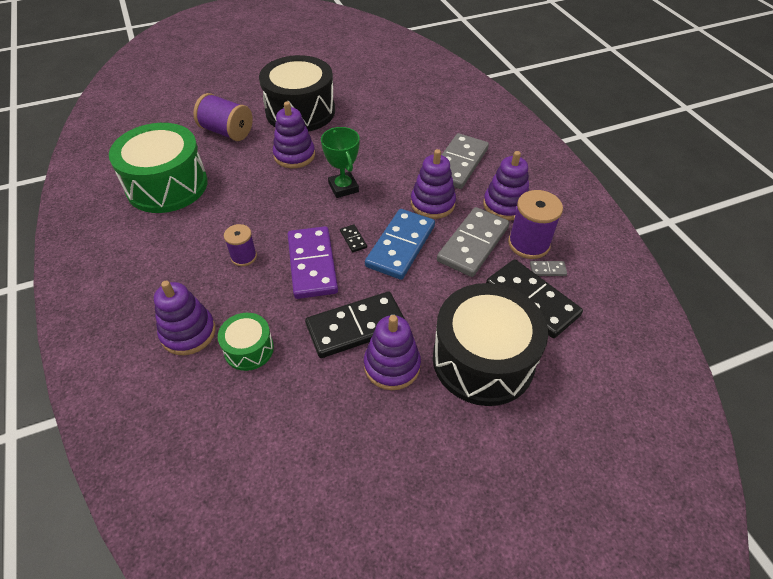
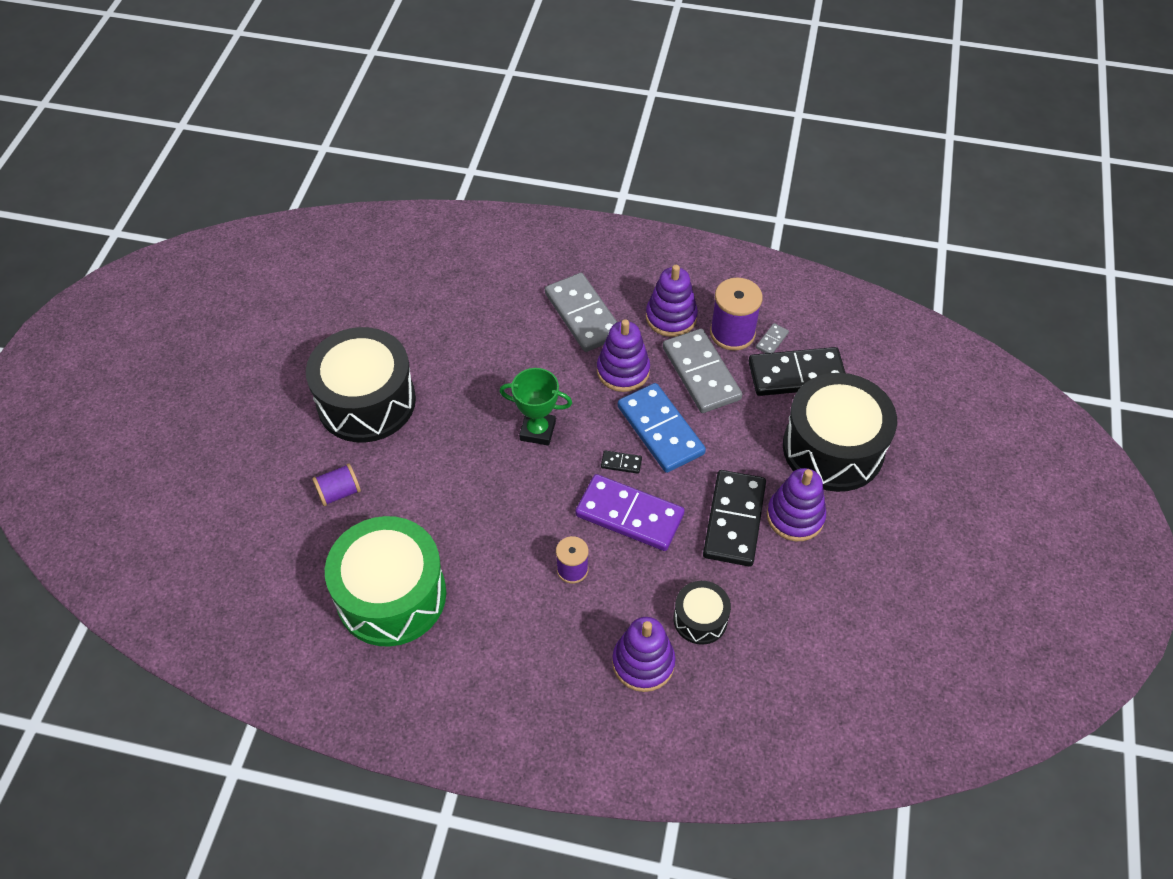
camera: 55 degrees left, 5 degrees up
purple spool [193,93,253,141] -> purple spool [312,464,361,506], size x0.61
green drum [218,313,274,371] -> black drum [674,581,731,645]
purple stacking toy [273,102,315,168] -> none

